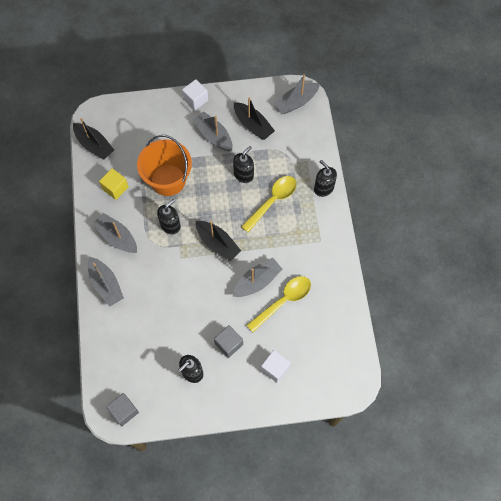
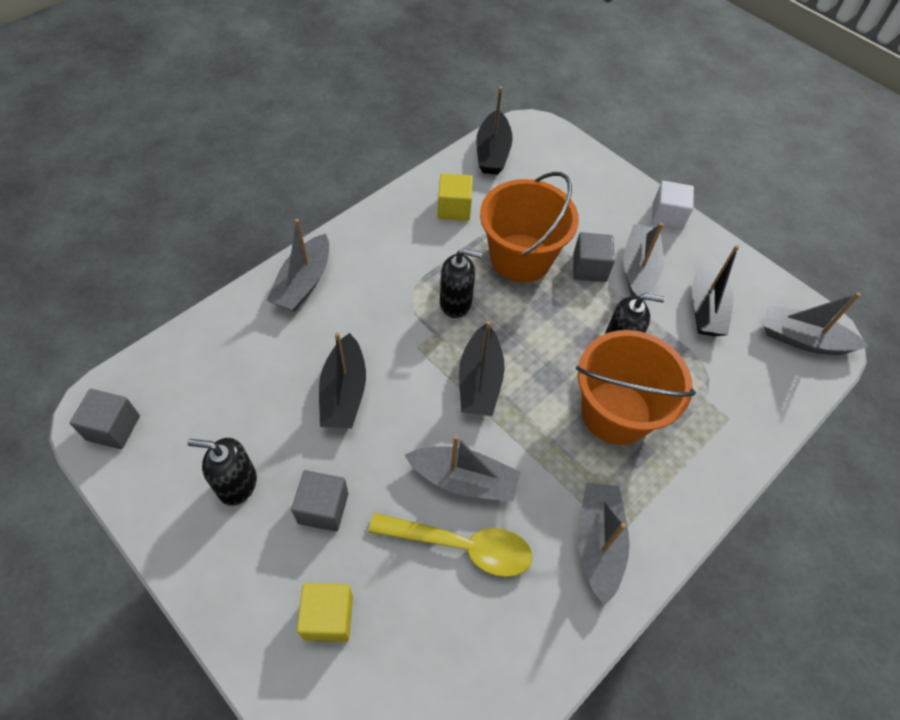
camera: 50 degrees right, 10 degrees down
grey boat [92,213,137,253] -> grey boat moved to [578,482,629,605]
yellow spoon [241,176,297,232] -> orange bucket [576,330,696,445]
white cube [261,350,291,383] -> yellow cube [297,583,353,642]
black soap dispenser [314,160,337,197] -> none
none -> black boat [319,333,366,429]
none -> grey cube [573,232,615,282]

